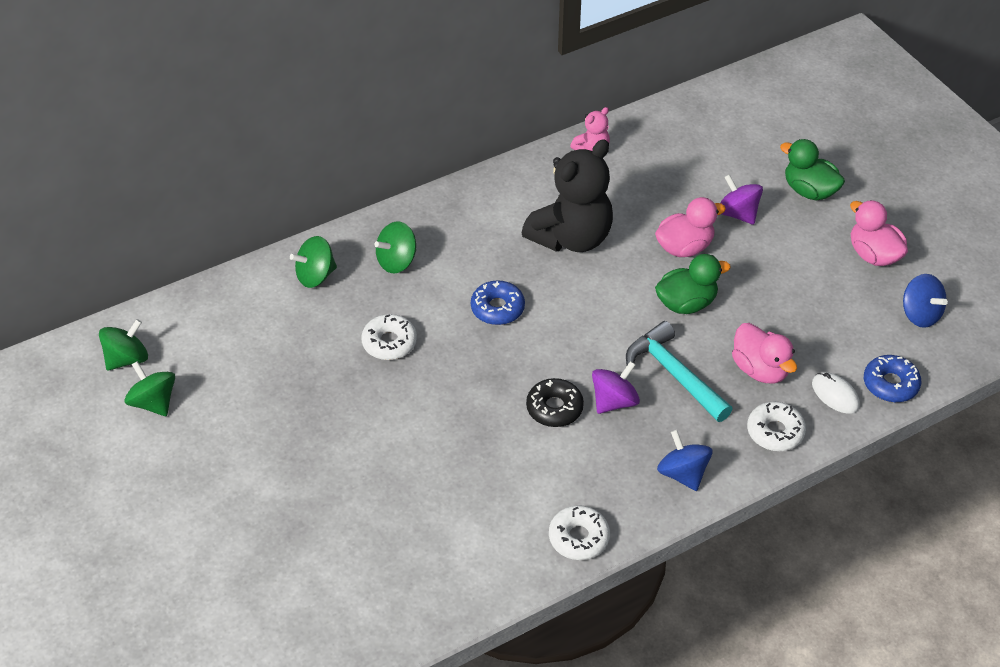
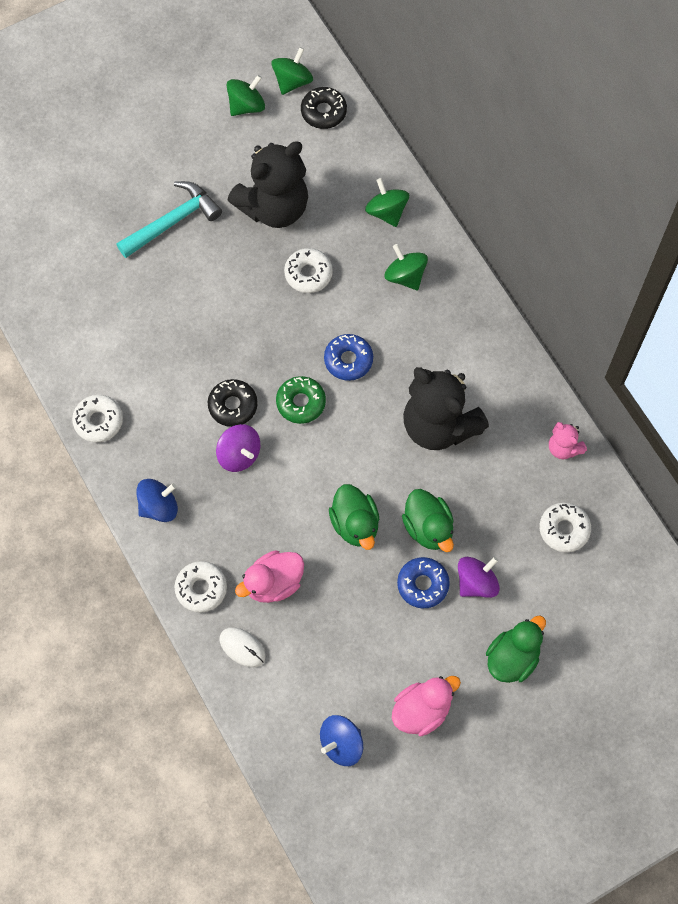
camera: 90 degrees right, 20 degrees up
green spinning top [99,319,148,371] -> green spinning top turned 105 degrees counterclockwise [271,47,313,95]
turquoise hammer [626,321,733,422] -> turquoise hammer moved to [116,181,222,258]
pink duck [655,197,726,257] -> green duck [402,489,454,552]
white mouse [812,372,860,414] -> white mouse turned 75 degrees clockwise [220,627,265,667]
blue donut [864,355,921,402] -> blue donut moved to [397,557,450,608]
none -> black teddy bear [227,141,308,228]
none -> green donut [276,376,326,424]
none -> black donut [301,87,347,129]
none -> white donut [540,502,591,552]

